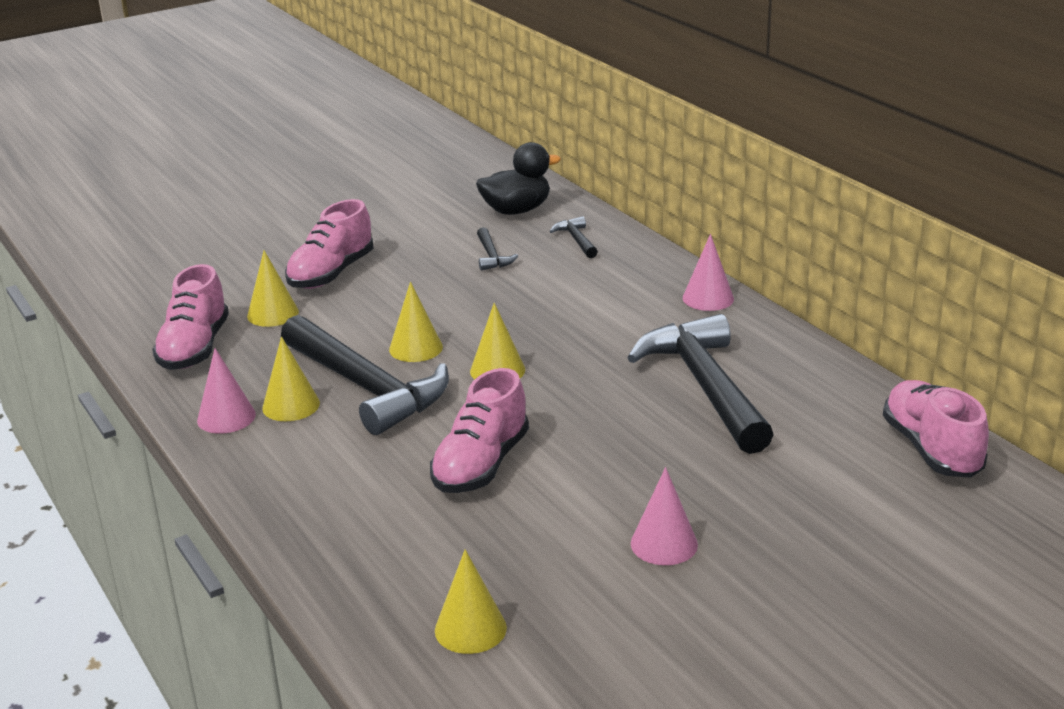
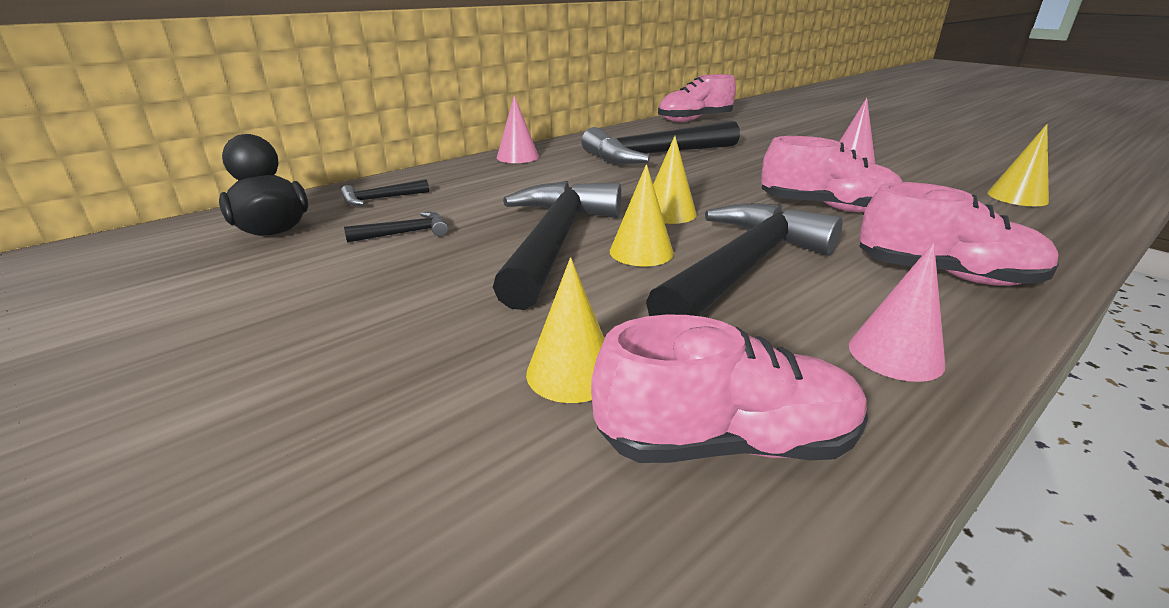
camera: 100 degrees left, 0 degrees up
yellow cone [262,336,320,421] -> none
pink shoe [285,199,374,289] -> pink shoe moved to [859,182,1059,286]
none -> black hammer [493,181,622,310]

